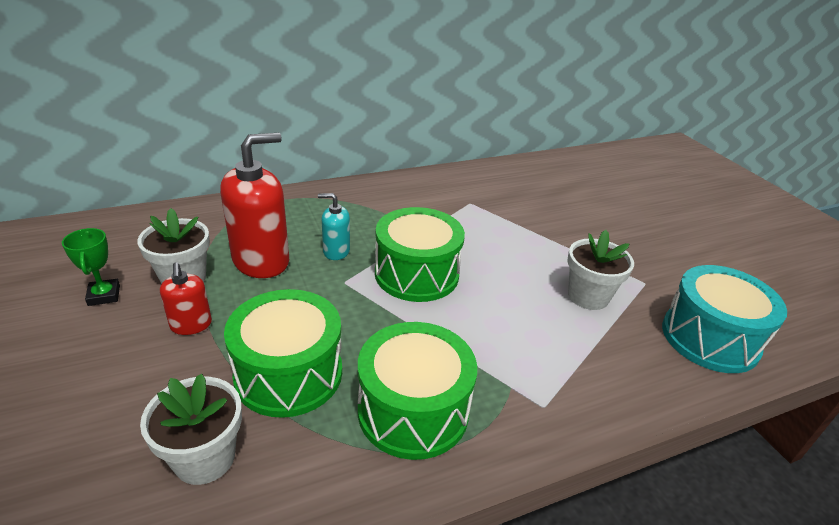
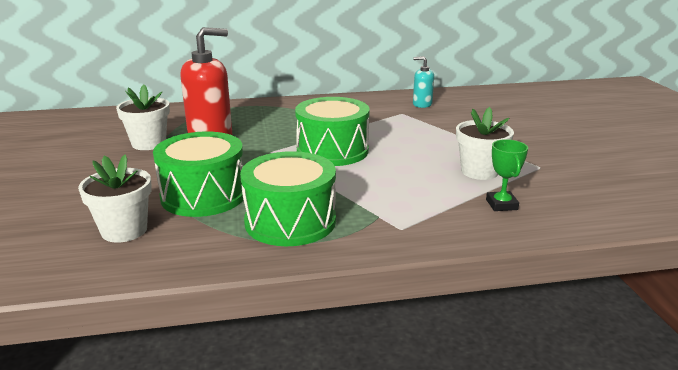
camera: 15 degrees right, 10 degrees down
green trophy [62,228,120,306] -> green trophy moved to [486,139,528,211]
red soap dispenser [160,262,212,335] -> none
turquoise soap dispenser [318,193,350,260] -> turquoise soap dispenser moved to [413,56,434,108]
turquoise drum [662,265,787,373] -> none

